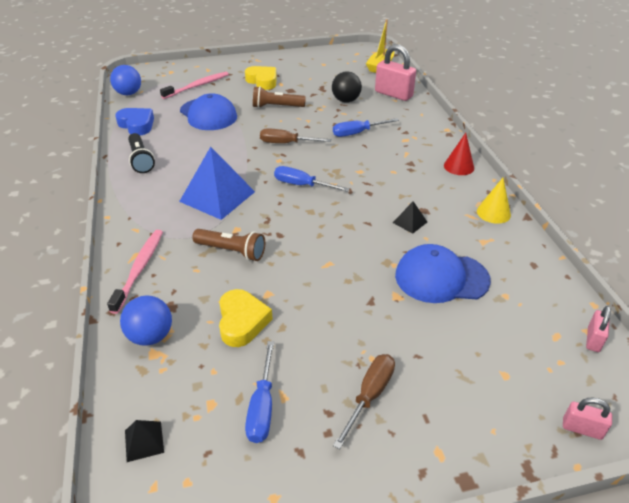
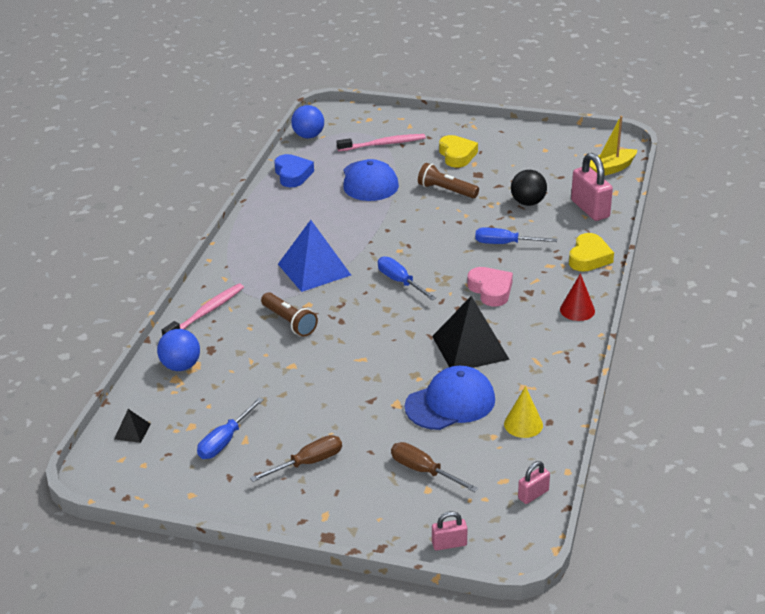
camera: 30 degrees right, 5 degrees down
black flashlight [128,133,155,173] -> none
yellow heart [219,289,273,347] -> yellow heart moved to [569,233,614,272]
brown screwdriver [260,128,332,143] -> brown screwdriver moved to [391,442,479,492]
black pyramid [393,201,427,234] -> black pyramid [432,296,510,368], size x2.28
blue cap [395,244,491,303] -> blue cap turned 120 degrees clockwise [405,366,495,430]
yellow cone [477,178,511,224] -> yellow cone moved to [504,386,543,438]
pink padlock [563,398,612,440] -> pink padlock turned 60 degrees counterclockwise [432,511,467,550]
none -> pink heart [467,267,513,307]

